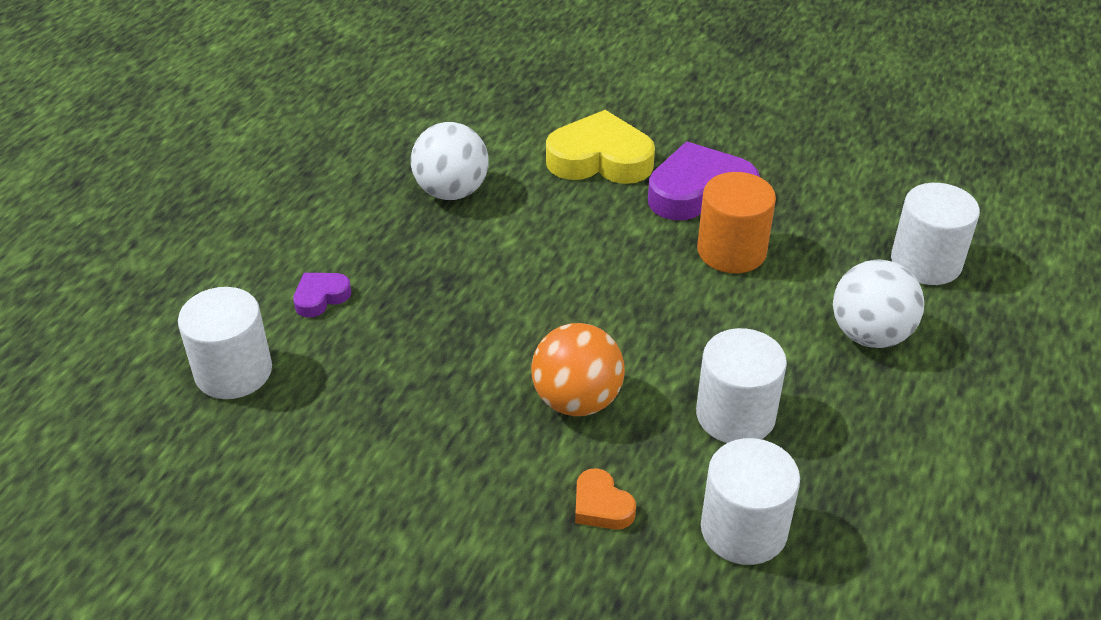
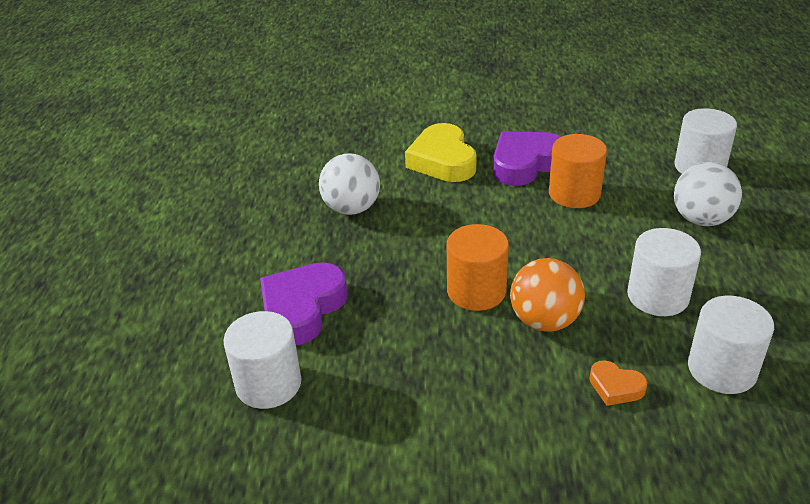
camera: 20 degrees left, 5 degrees down
purple heart [293,273,351,318] -> purple heart [260,262,348,345], size x2.02
yellow heart [546,110,655,184] -> yellow heart turned 90 degrees counterclockwise [405,123,477,182]
none -> orange cylinder [447,224,509,311]

